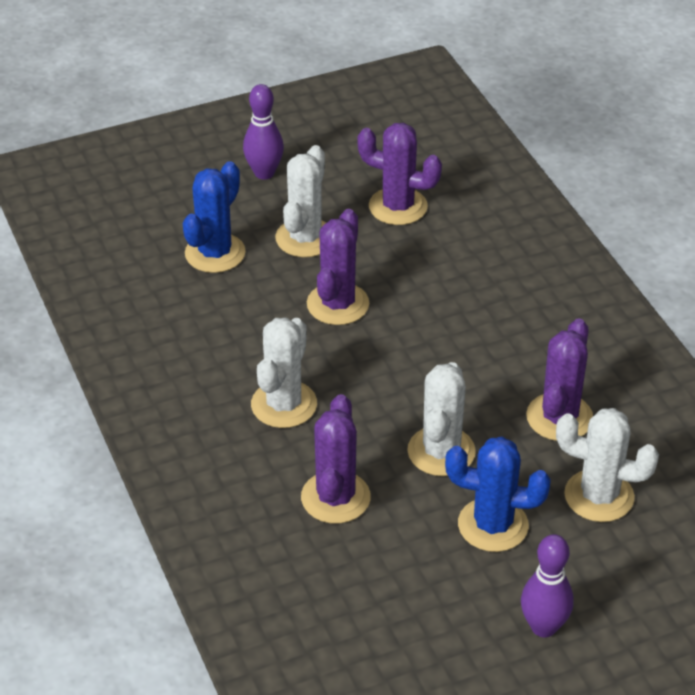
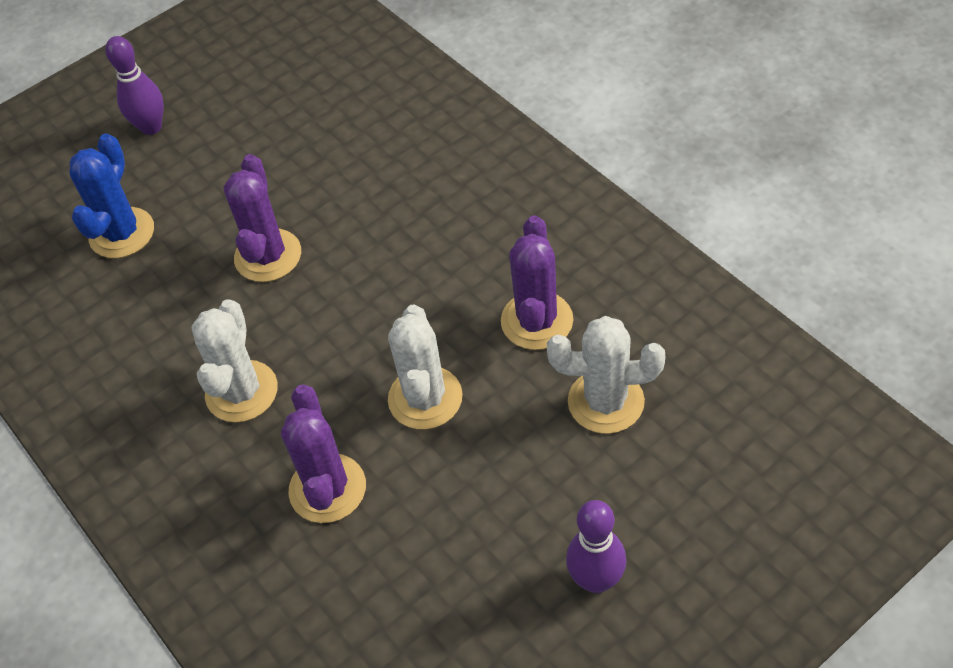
camera: 10 degrees left, 10 degrees up
white cactus [275,145,326,257] -> none
purple cactus [357,123,442,225] -> none
blue cactus [445,437,551,552] -> none

